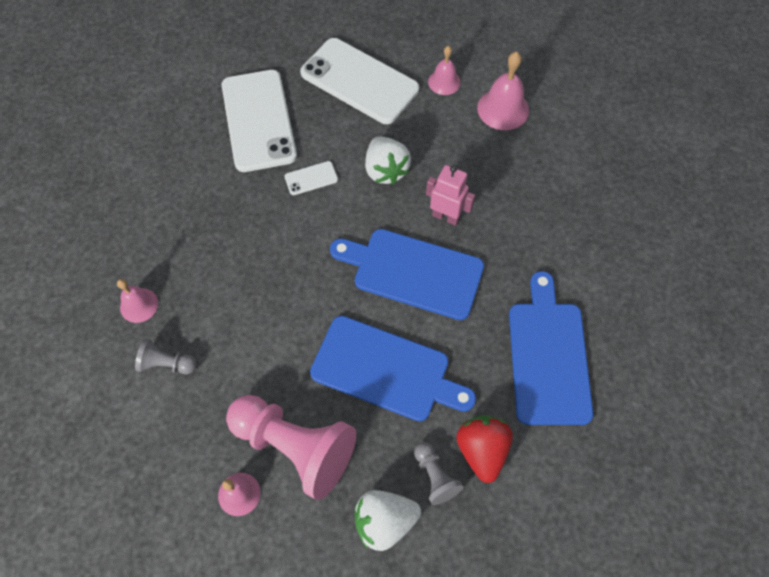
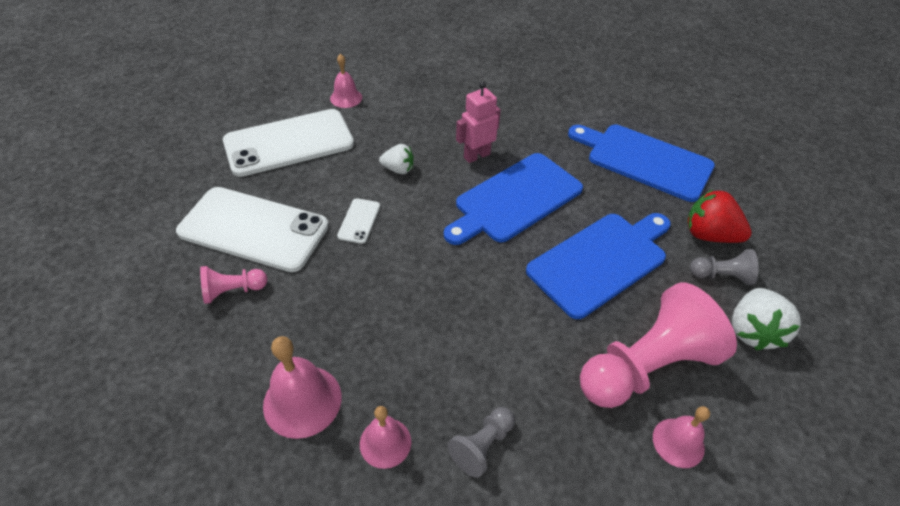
camera: 60 degrees left, 15 degrees down
white strawberry [365,137,411,185] -> white strawberry [379,144,414,174], size x0.63
pink bell [477,52,529,130] -> pink bell moved to [263,336,342,439]
none -> pink pawn [200,266,267,304]

